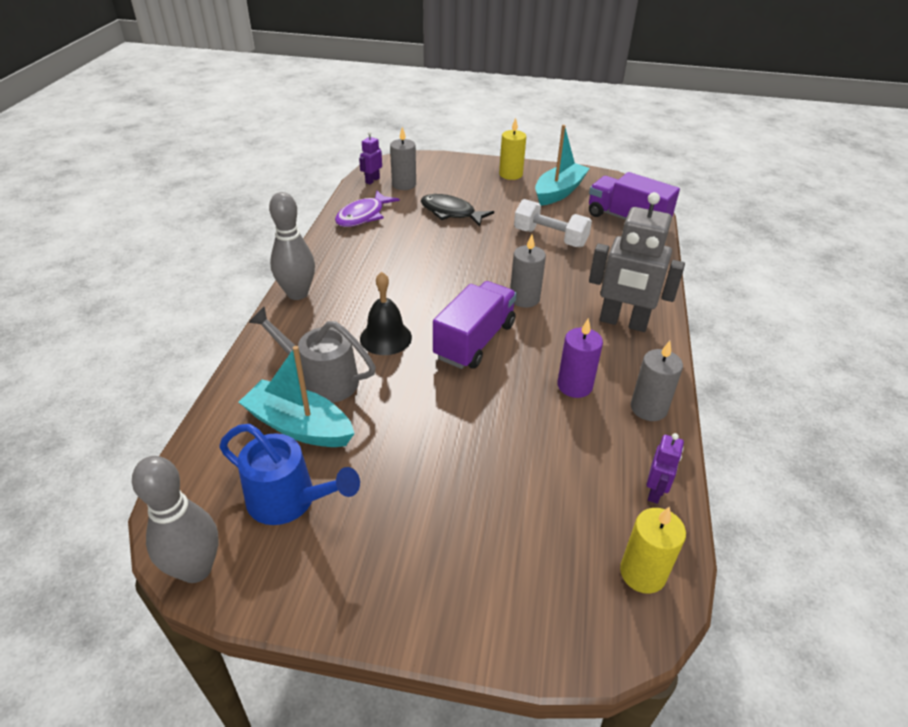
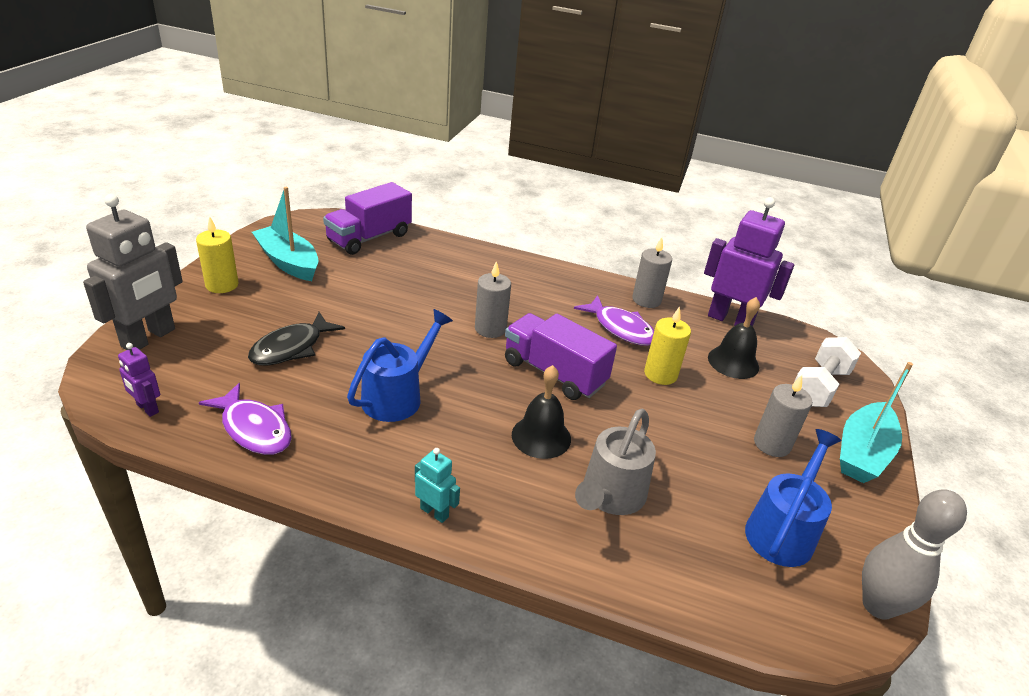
camera: 85 degrees left, 5 degrees down
turquoise boat [239,346,355,447] -> turquoise boat moved to [840,362,913,483]
grey bowling pin [269,192,315,300] -> turquoise robot [415,448,460,523]
grey candle [390,127,416,190] -> grey candle moved to [754,375,812,457]
white dumbbell [514,199,592,247] -> white dumbbell moved to [794,337,861,407]
purple candle [557,318,603,398] -> purple fish [574,295,654,346]
grey robot [589,192,685,332] -> grey robot moved to [83,194,183,350]
yellow candle [620,506,686,594] -> yellow candle moved to [644,307,691,385]
purple robot [647,433,684,504] -> purple robot [704,197,794,326], size x2.14
none -> blue watering can [347,309,453,422]
none -> black bell [708,297,760,379]

